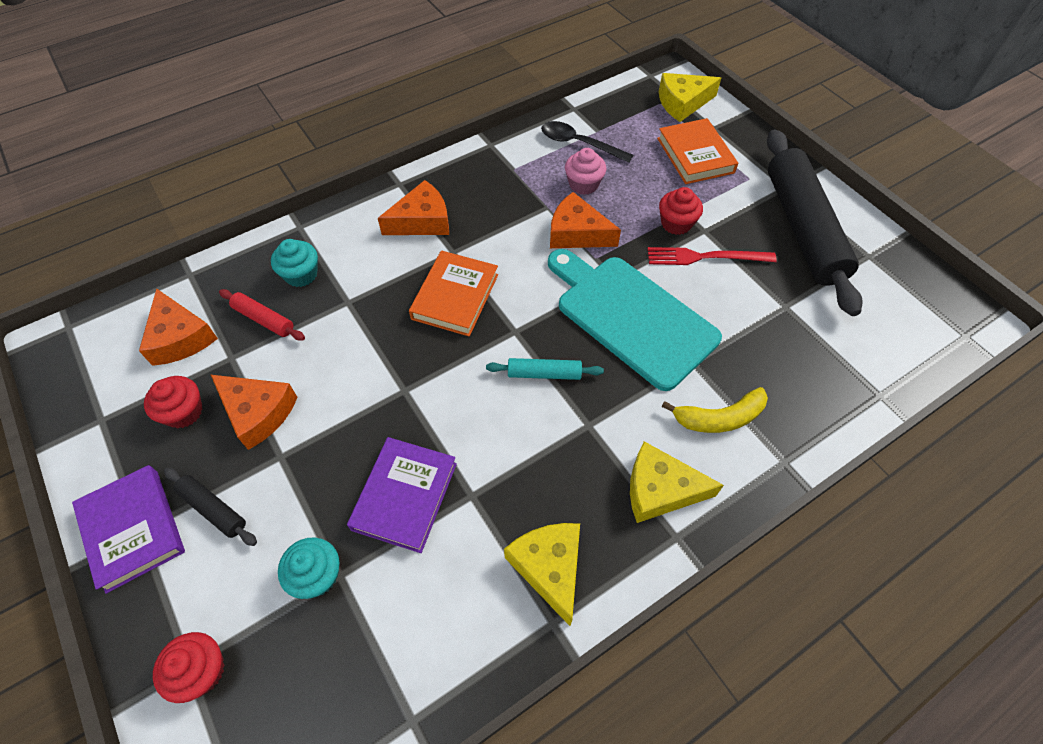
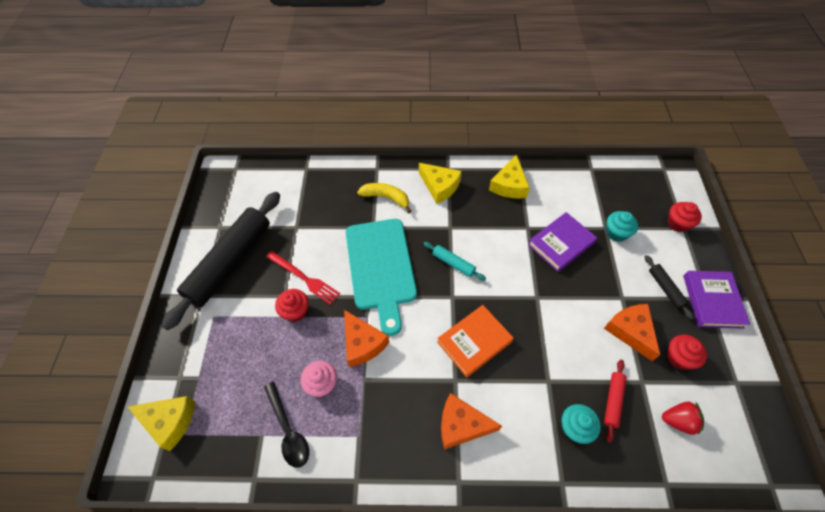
camera: 145 degrees left, 0 degrees up
orange cheese [139,288,218,366] -> red strawberry [662,402,704,435]
red rolling pin [219,289,305,341] -> red rolling pin turned 45 degrees clockwise [604,360,627,443]
orange book [657,118,738,184] -> none

